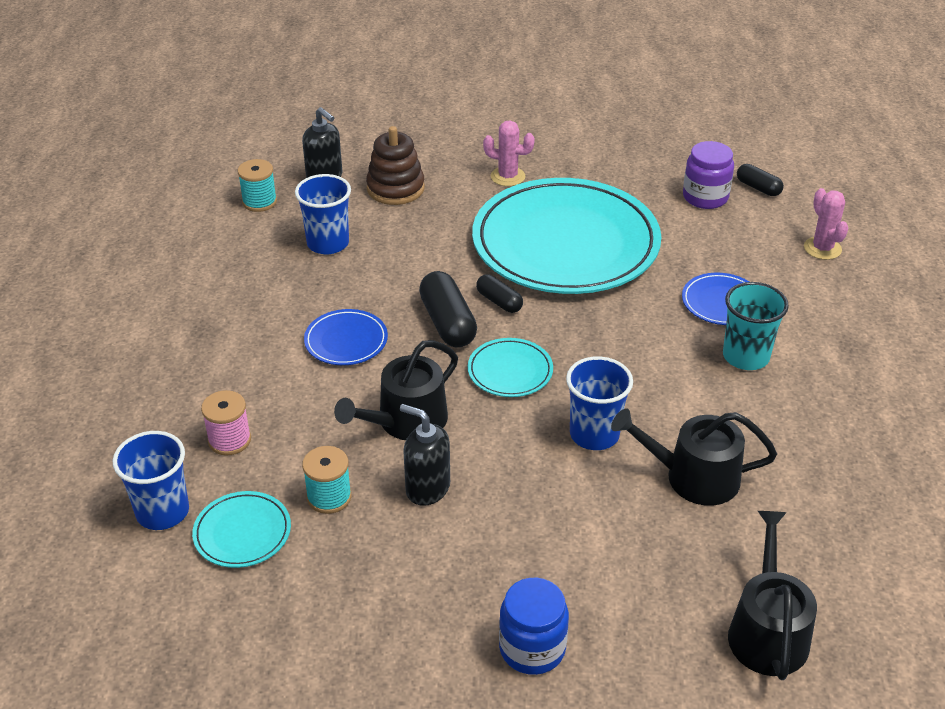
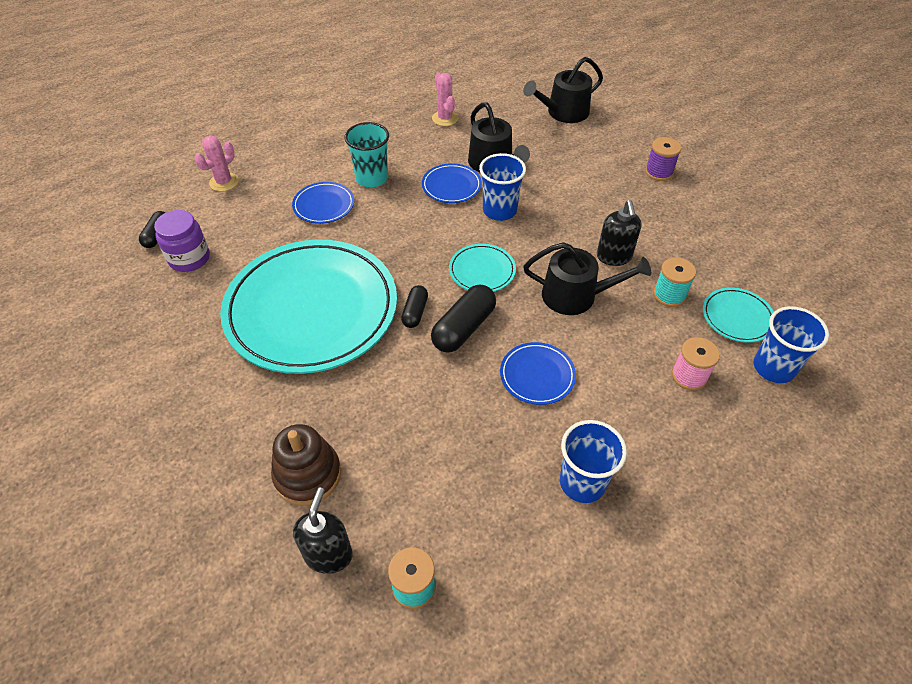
camera: 125 degrees left, 10 degrees up
blue cup [295,174,351,254] -> blue cup moved to [560,420,627,503]
pink cactus [483,121,535,186] -> pink cactus moved to [432,73,458,126]
blue jar [499,578,569,675] -> purple spool [645,137,681,181]
none -> blue plate [422,163,482,203]

